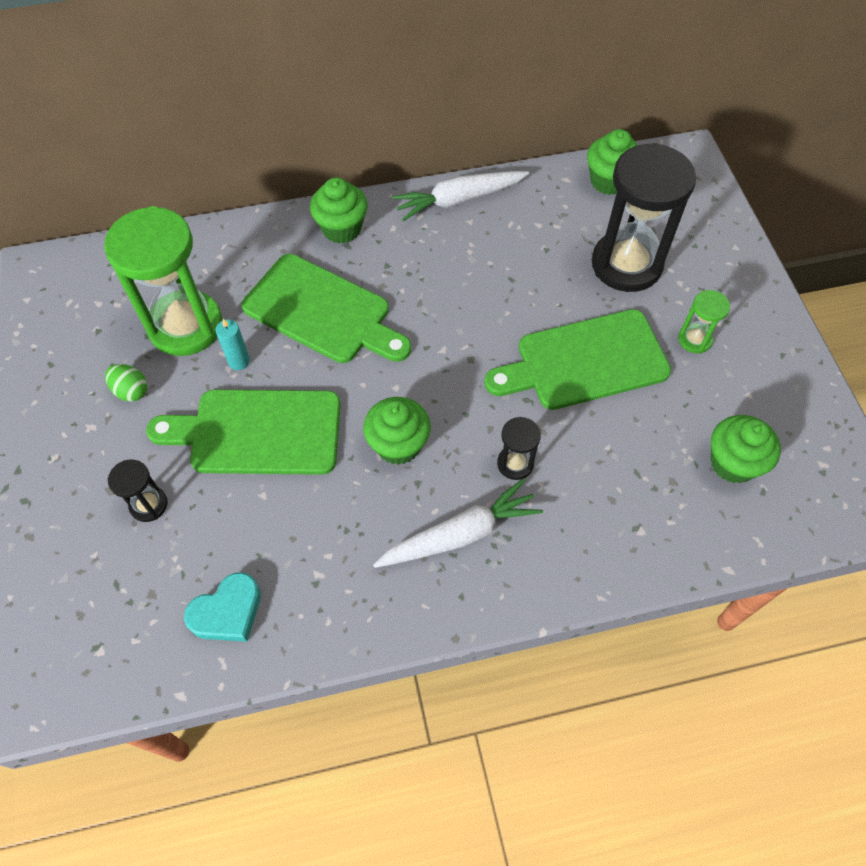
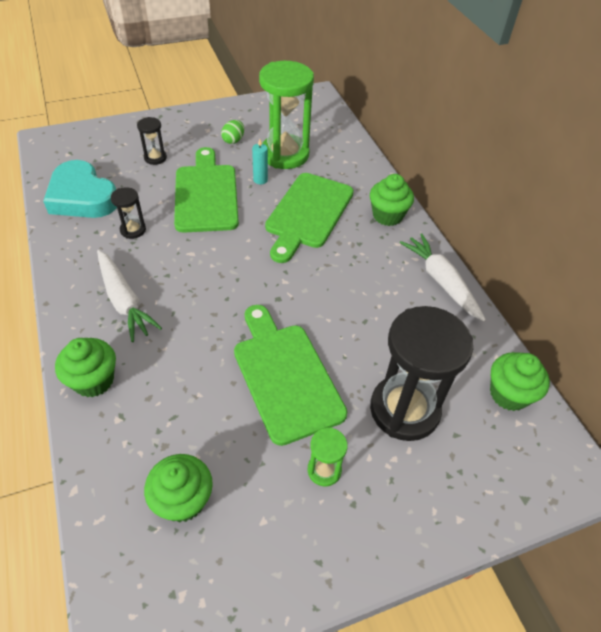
camera: 80 degrees right, 10 degrees down
turquoise heart [184,572,261,642] -> turquoise heart [43,160,117,218], size x1.67
green cupcake [363,397,431,465] -> green cupcake moved to [55,338,116,397]
black hourglass [497,417,541,480] -> black hourglass moved to [111,187,146,239]

